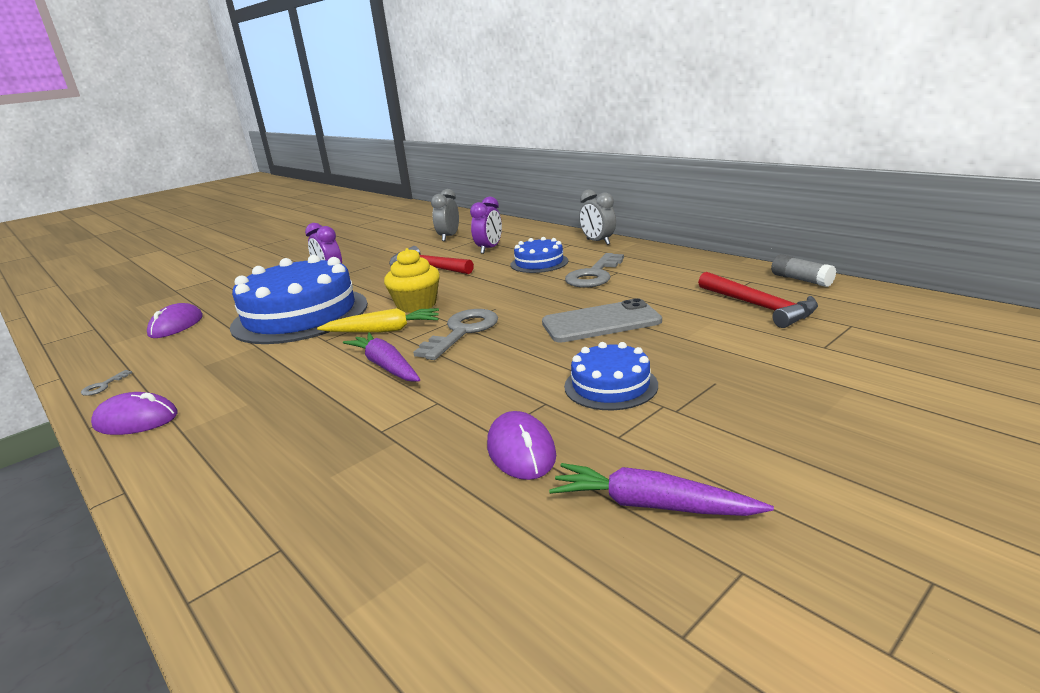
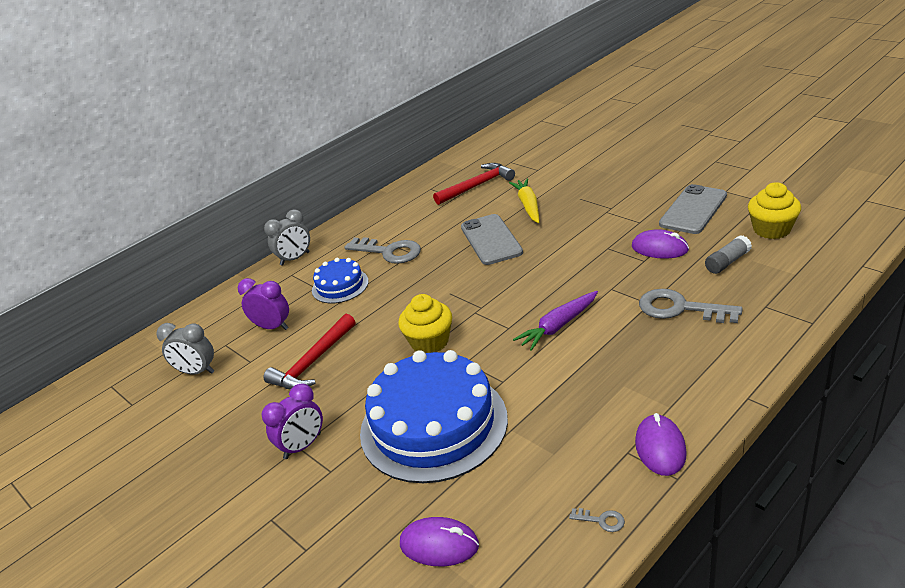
camera: 90 degrees left, 10 degrees up
yellow carrot [317,308,439,333] -> yellow carrot moved to [509,178,539,223]
grey key [413,309,498,360] -> grey key moved to [639,289,743,323]
purple mouse [487,411,556,480] -> purple mouse turned 45 degrees clockwise [632,229,689,259]
purple carrot [549,463,774,516] -> grey phone [659,184,727,234]
blue cake [564,342,658,410] -> none
grey glue stick [771,254,836,287] -> grey glue stick moved to [705,235,752,274]
none -> yellow cupcake [748,182,801,239]

